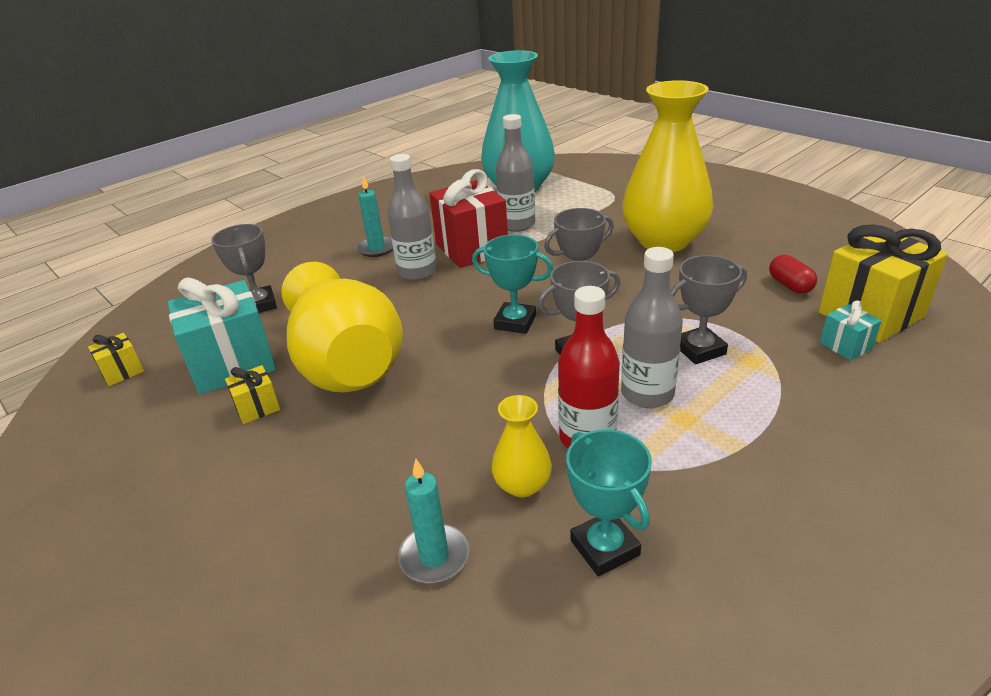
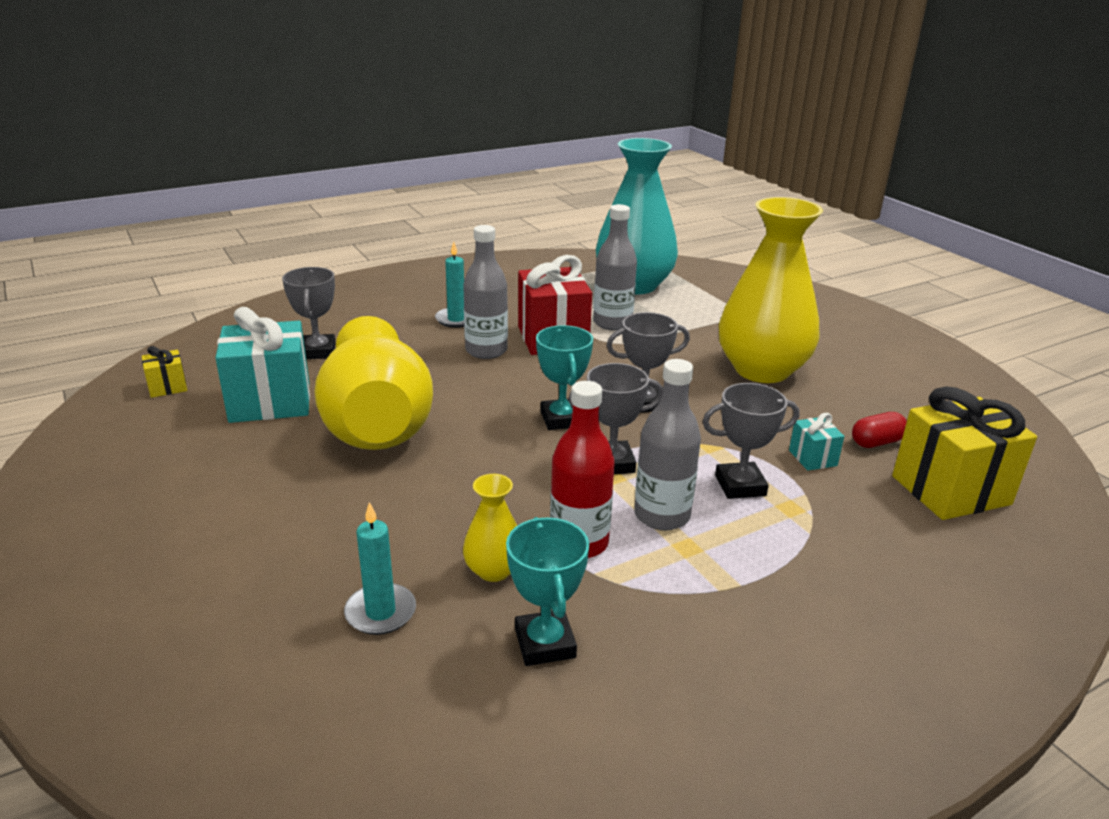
camera: 10 degrees right, 5 degrees down
yellow gift [225,365,280,424] -> none
turquoise trophy [472,235,553,334] -> turquoise trophy turned 45 degrees clockwise [536,325,593,430]
red capsule [769,255,817,294] -> red capsule turned 75 degrees clockwise [852,412,907,448]
turquoise gift [820,300,882,360] -> turquoise gift moved to [789,413,844,471]

